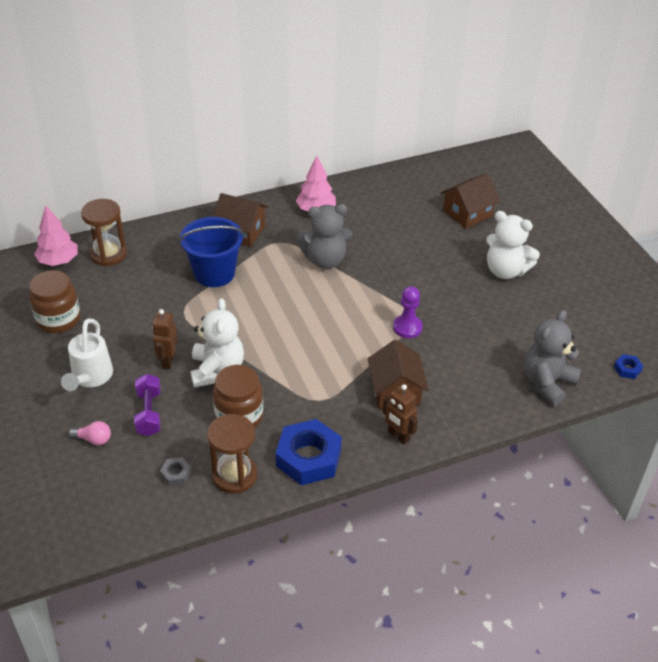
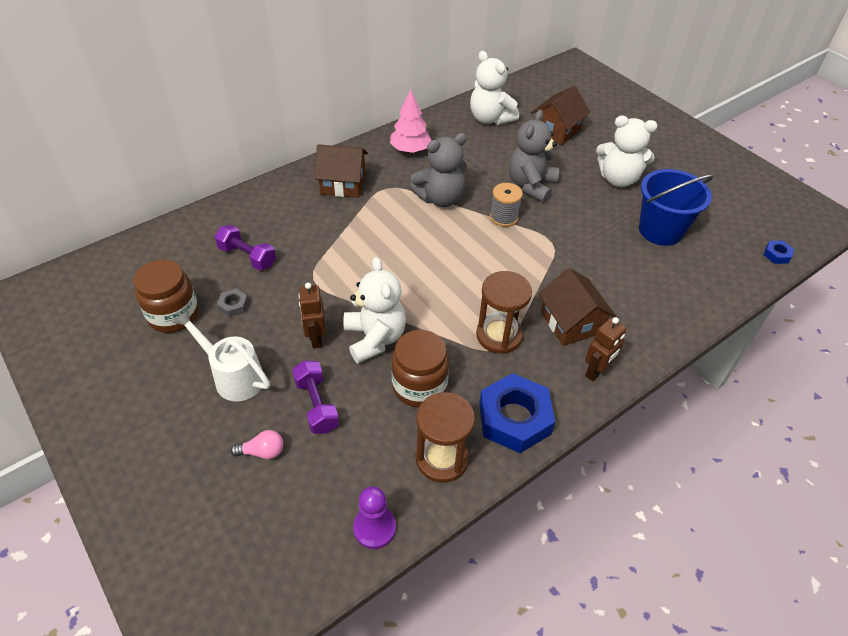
camera: 15 degrees left, 5 degrees up
pink tree [34,206,78,266] -> none
white watering can [61,318,113,391] -> white watering can turned 135 degrees clockwise [172,309,270,401]
brown hourglass [81,199,127,266] -> brown hourglass moved to [476,271,532,354]
grey nut [160,457,191,486] -> grey nut moved to [217,289,249,317]
blue bucket [179,217,244,287] -> blue bucket moved to [639,169,714,246]
brown robot [383,384,418,444] -> brown robot turned 75 degrees counterclockwise [585,317,627,381]
purple pawn [393,286,423,338] -> purple pawn moved to [353,486,396,549]
grey teddy bear [524,310,582,406] -> grey teddy bear moved to [509,110,559,203]
none -> purple dumbbell [215,225,276,271]
none -> white teddy bear [470,51,519,125]
none -> grey spool [490,183,523,227]

